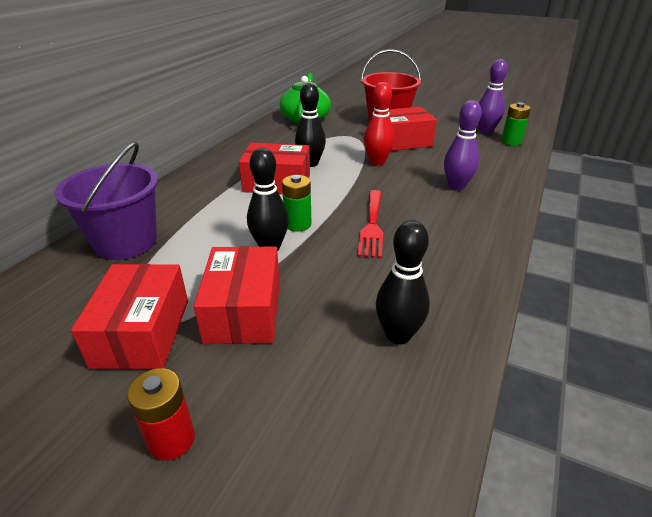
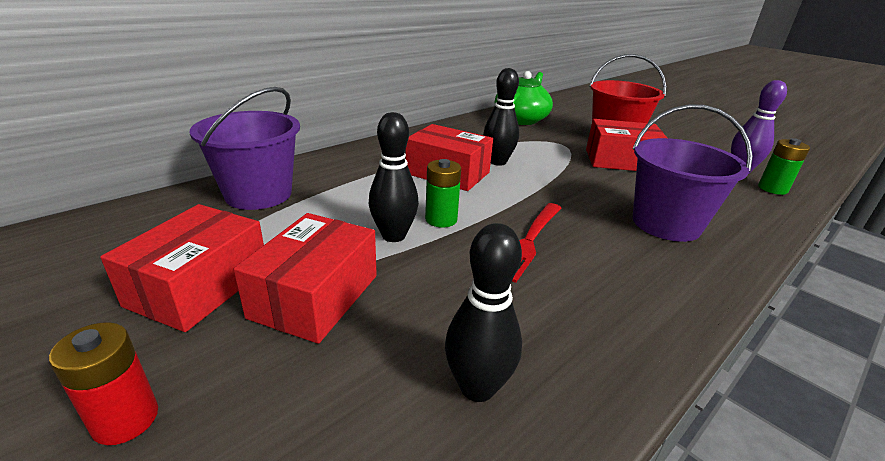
camera: 20 degrees right, 5 degrees down
red bowling pin [364,82,394,166] -> none
purple bowling pin [444,100,482,191] -> purple bucket [632,104,753,242]

